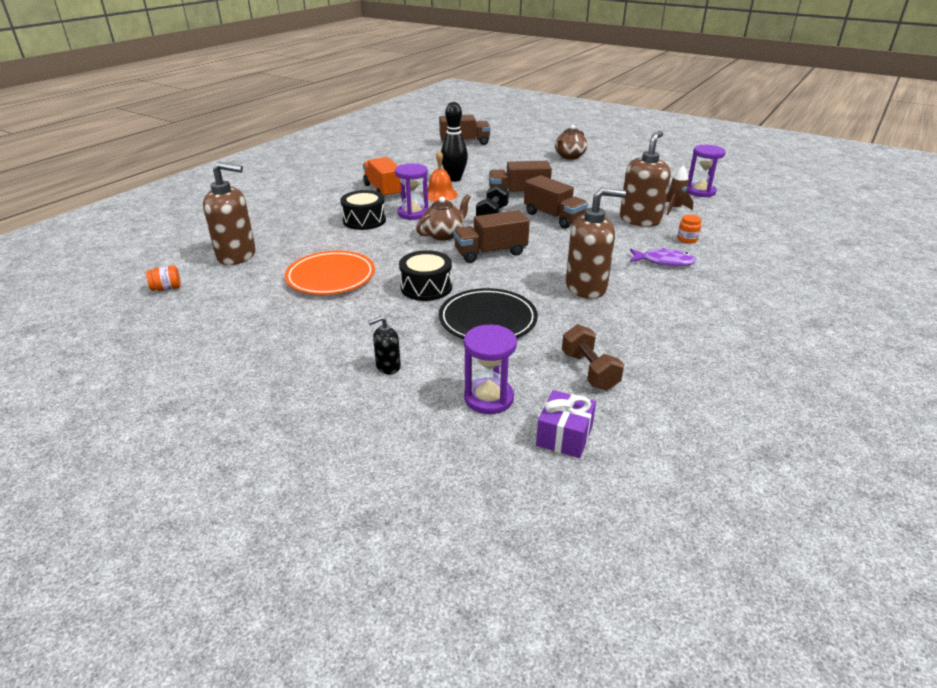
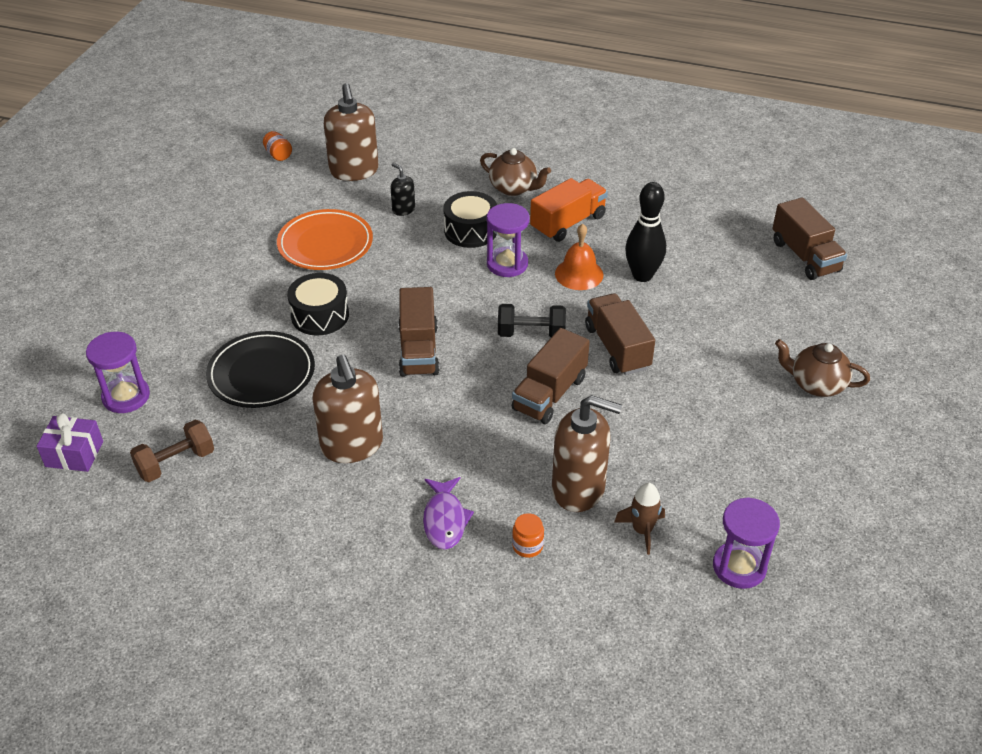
camera: 75 degrees right, 10 degrees up
black soap dispenser [368,316,401,374] -> black soap dispenser moved to [390,163,415,216]
brown teapot [416,195,471,241] -> brown teapot moved to [480,148,551,196]
brown truck [453,210,530,263] -> brown truck turned 150 degrees counterclockwise [398,287,440,377]

